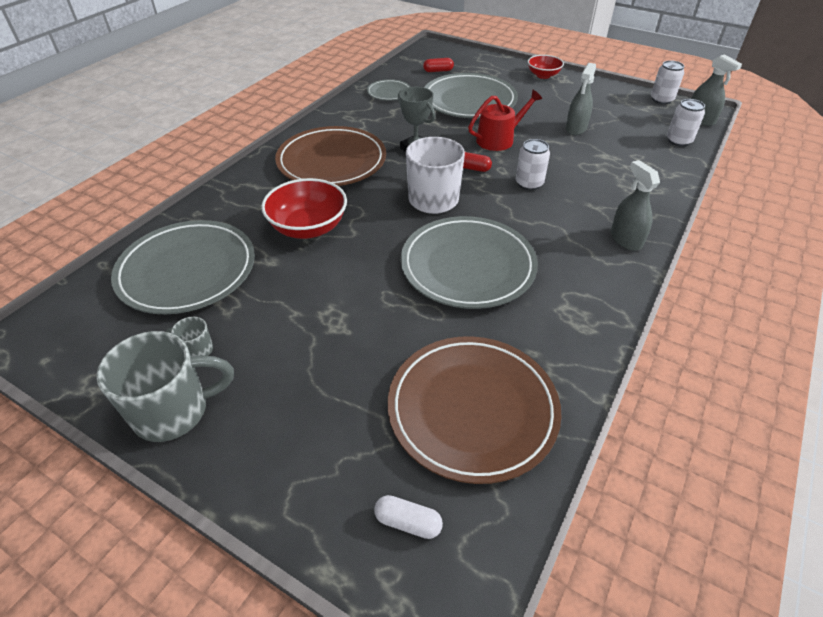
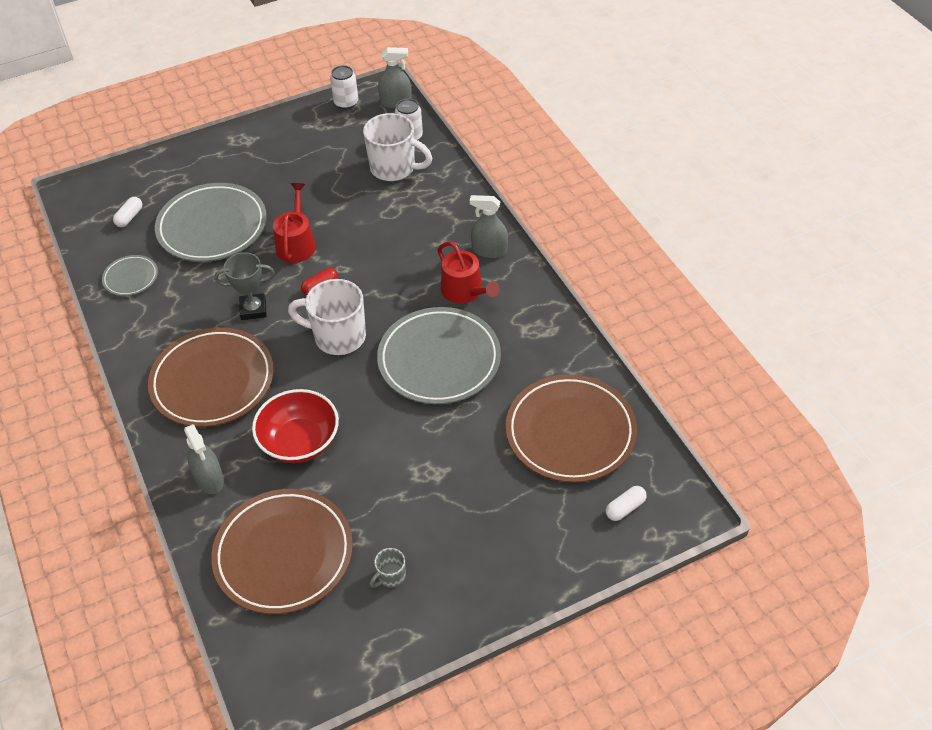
camera: 55 degrees left, 5 degrees up
grey mug [96,331,234,442] -> none
grey plate [111,220,255,314] -> brown plate [211,489,353,614]
red capsule [423,58,454,72] -> white capsule [113,197,142,227]
white can [516,139,550,190] -> none
red bowl [528,55,564,79] -> none
grey spray bottle [566,63,596,135] -> grey spray bottle moved to [184,424,224,494]
none -> white mug [363,113,432,181]
none -> red watering can [438,241,500,303]

